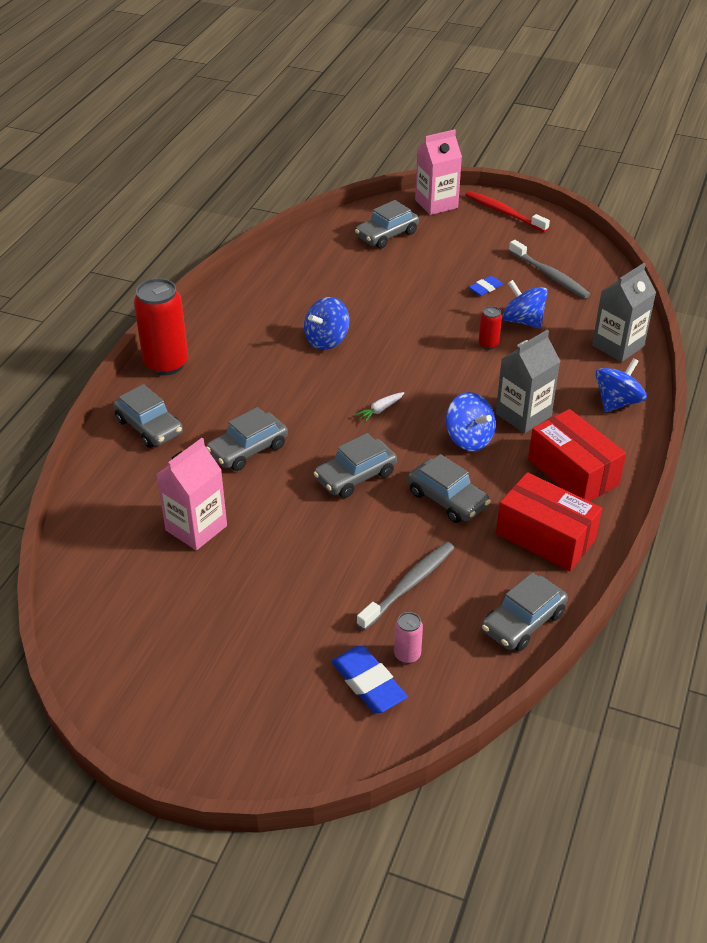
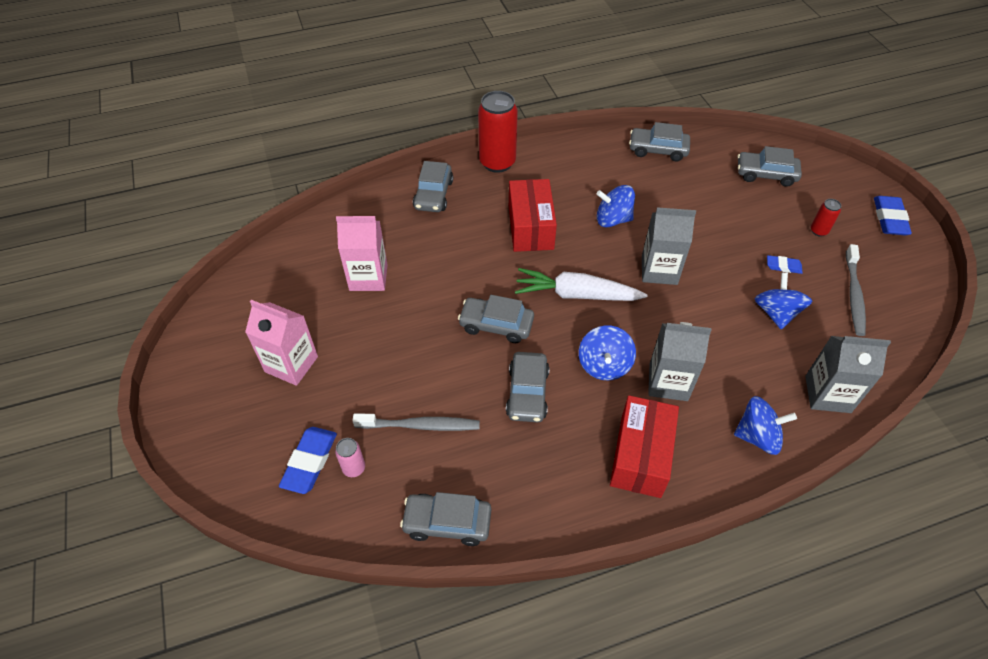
camera: 50 degrees right, 10 degrees up
grey car [206,407,288,471] -> grey car moved to [629,122,690,161]
white carrot [355,392,404,422] -> white carrot [515,268,648,301], size x2.41
pink carton [415,129,462,215] -> pink carton moved to [245,300,318,386]
red toothbrush [466,191,550,232] -> blue eraser [874,196,912,235]
red can [479,306,502,350] -> red can moved to [811,199,841,237]
red box [496,472,602,571] -> red box moved to [509,179,557,252]
none -> grey carton [642,207,696,285]

